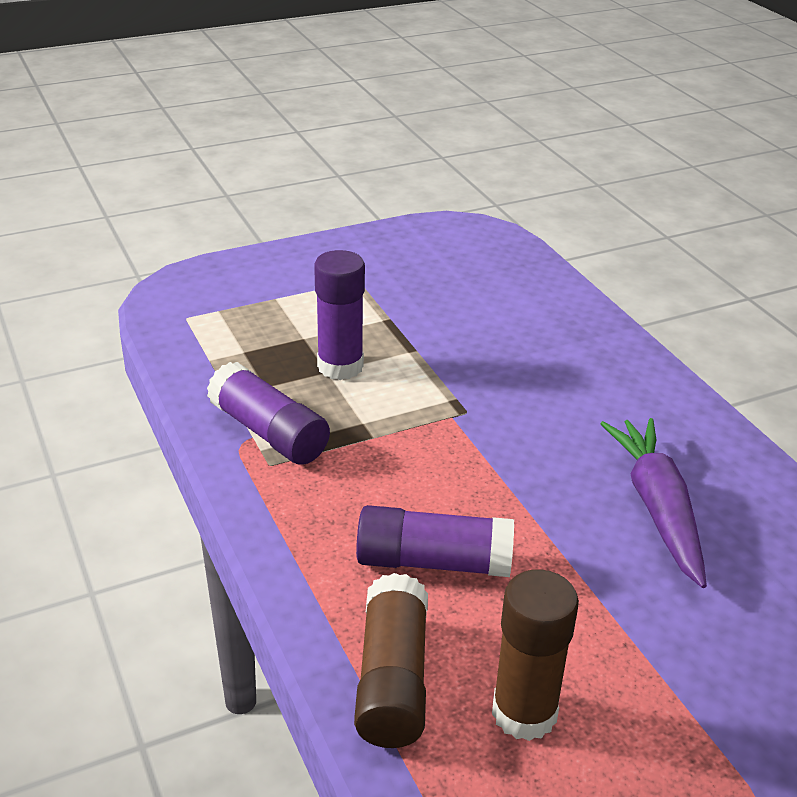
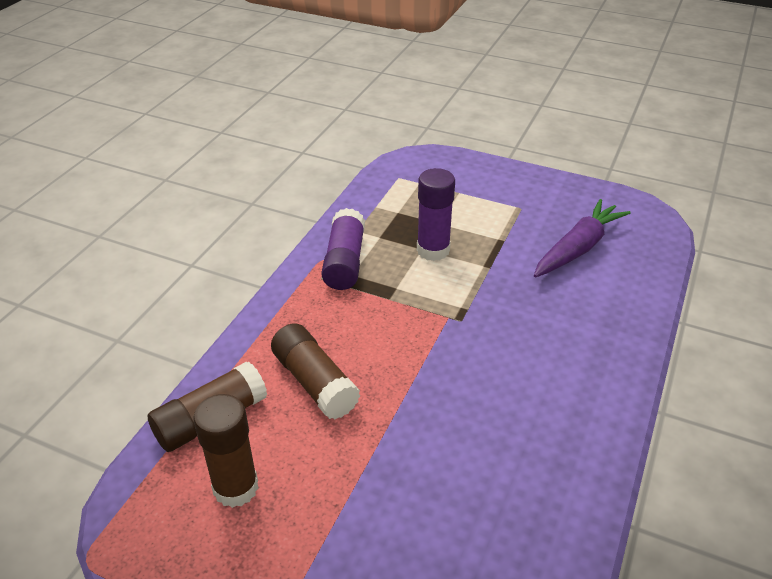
camera: 50 degrees right, 5 degrees up
purple glue stick [356,505,514,577] -> brown glue stick [271,323,360,419]
purple carrot [600,418,707,588] -> purple carrot moved to [534,199,631,277]

